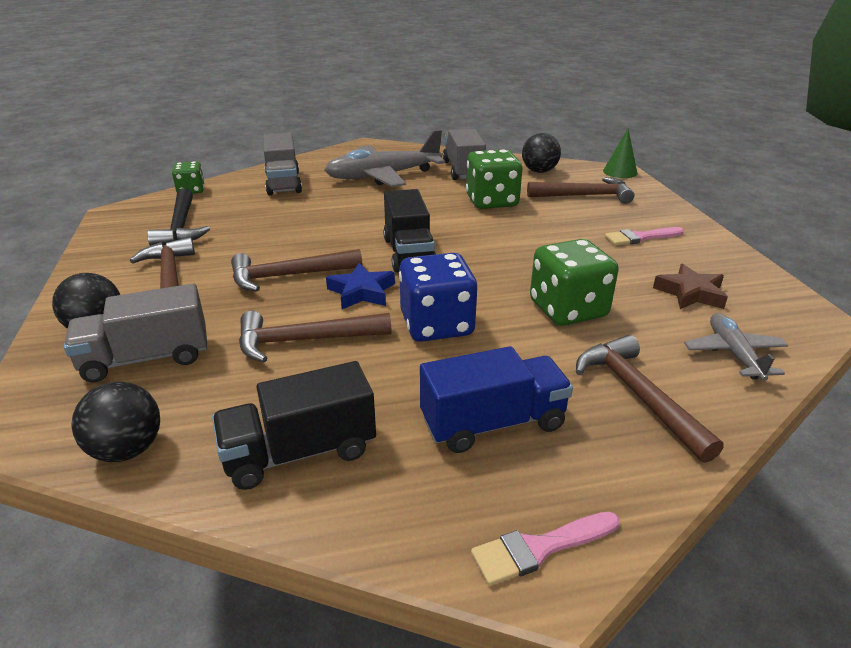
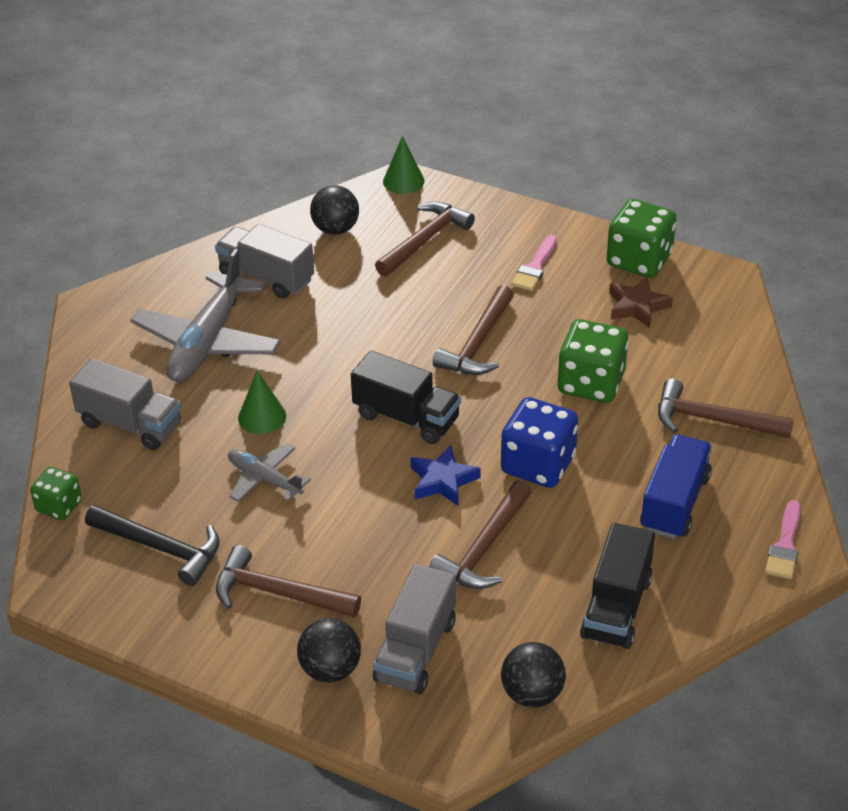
camera: 50 degrees left, 10 degrees up
brown hammer [231,249,362,292] -> brown hammer moved to [433,285,514,375]
green dice [466,149,522,209] -> green dice moved to [607,199,677,278]
grey plane [684,313,788,381] -> grey plane moved to [228,443,311,502]
none -> green cone [238,370,286,434]

